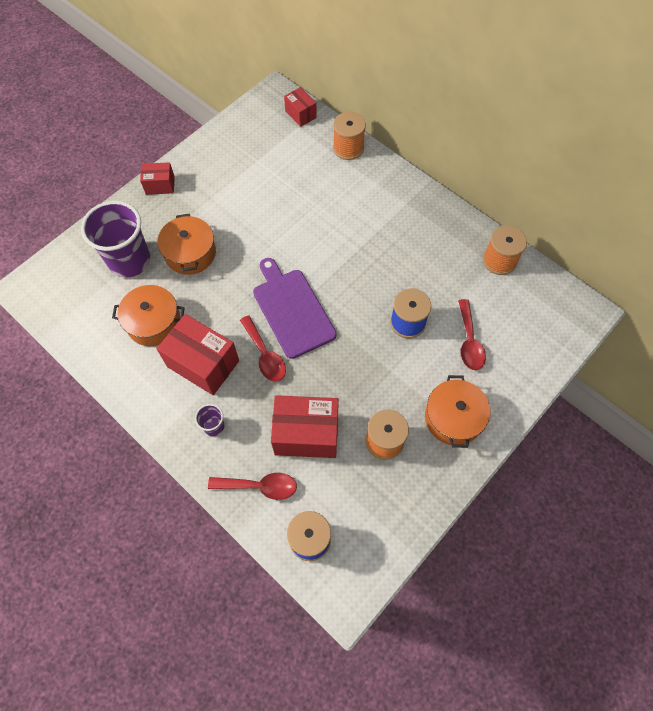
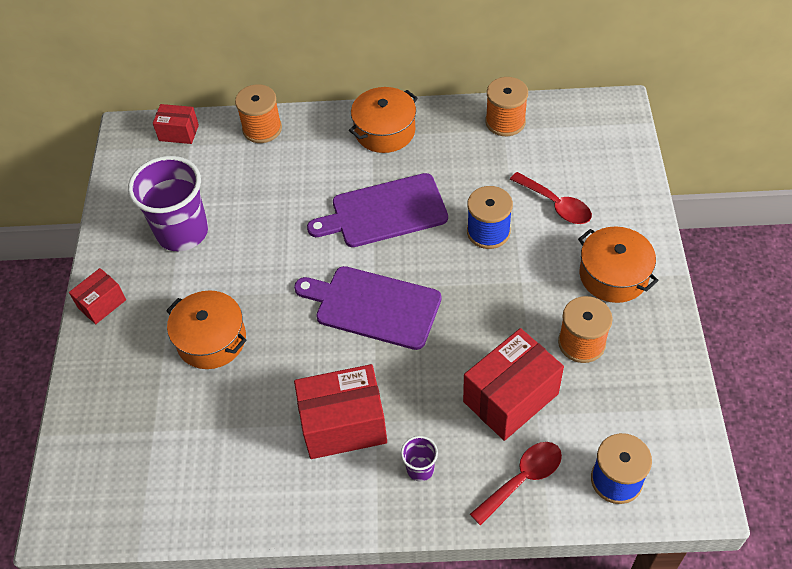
camera: 40 degrees left, 10 degrees down
purple cup [81,201,150,278] -> purple cup moved to [128,156,208,251]
orange pot [112,285,185,346] -> orange pot moved to [349,87,418,153]
red spoon [240,316,286,382] -> none
none -> purple cutting board [307,173,448,247]

